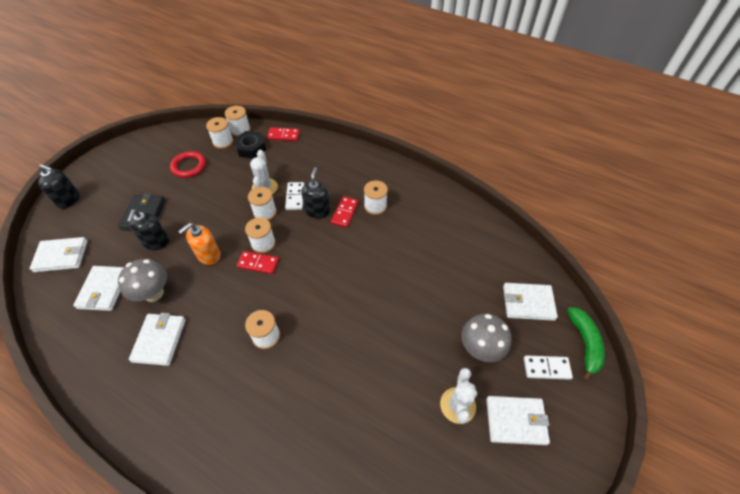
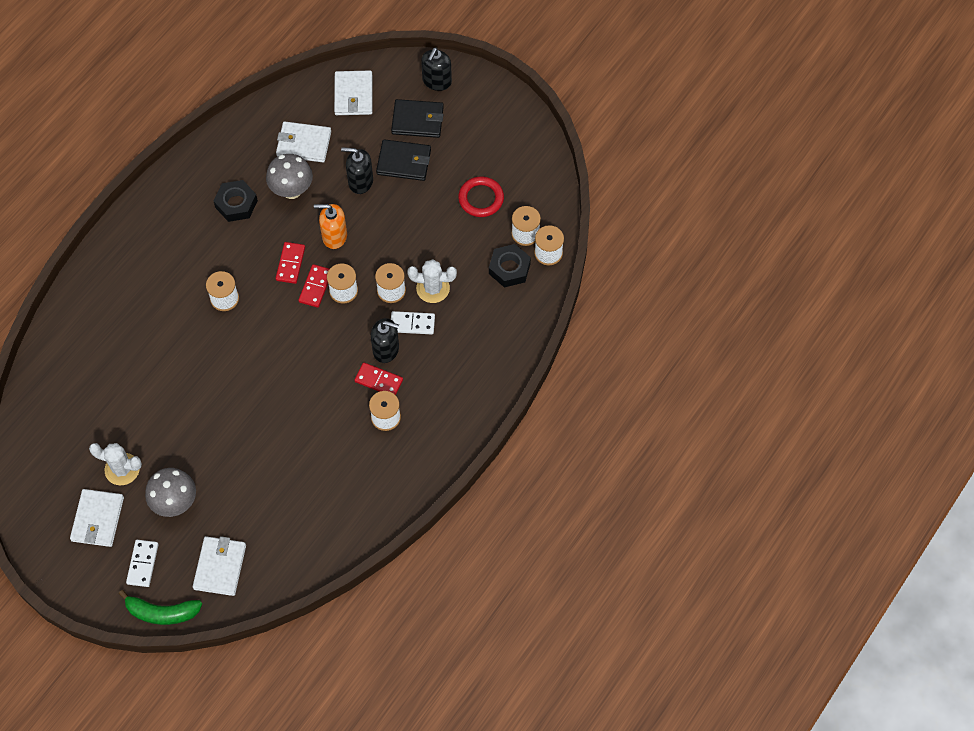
camera: 95 degrees right, 10 degrees up
white wallet [129,313,186,366] -> black nut [214,180,258,222]
orange soap dispenser [178,223,221,265] -> orange soap dispenser turned 45 degrees counterclockwise [314,204,347,249]
red domino [267,127,300,141] -> red domino moved to [276,242,305,284]
none -> black wallet [391,99,444,138]

